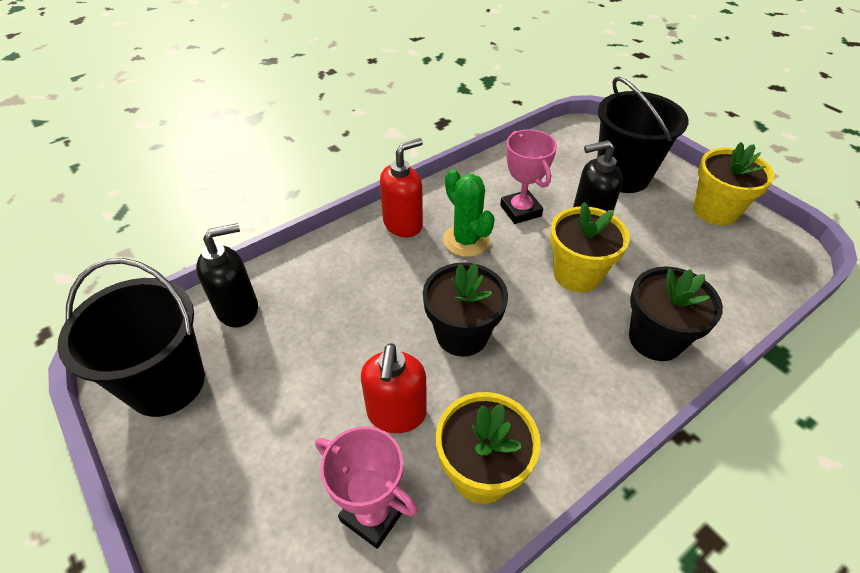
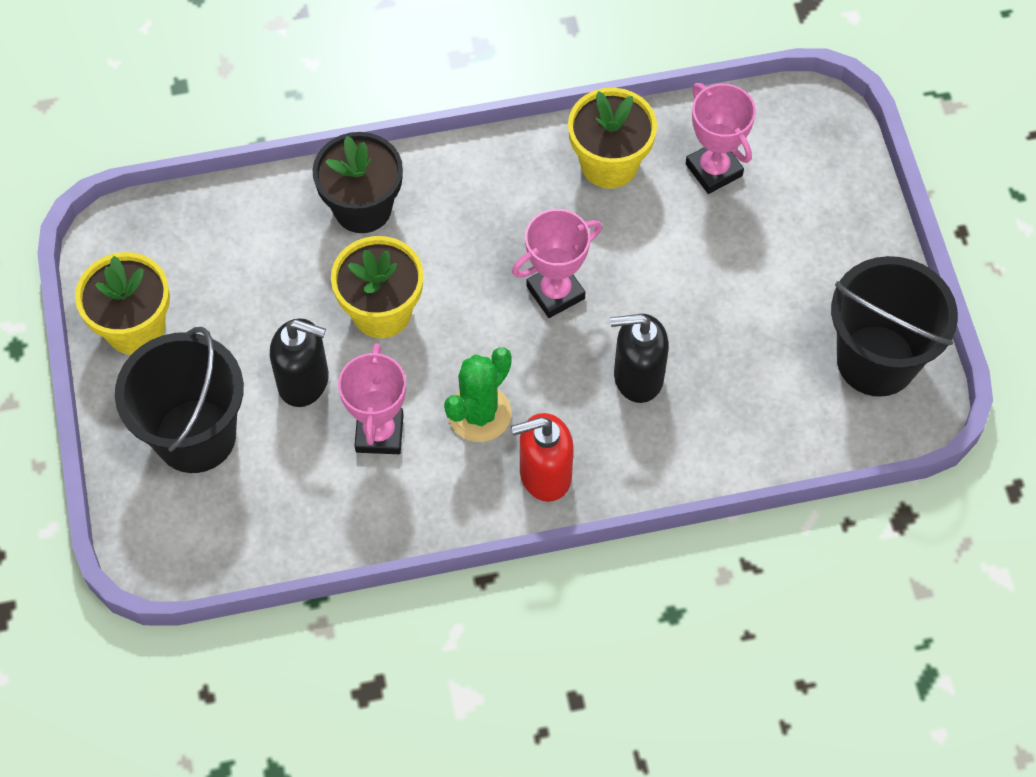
camera: 155 degrees left, 15 degrees up
black soap dispenser [196,223,258,328] -> black soap dispenser moved to [610,314,669,403]
red soap dispenser [361,343,427,433] -> none
black flower pot [423,262,508,357] -> pink trophy [512,209,602,318]
green cactus [443,169,495,257] -> green cactus turned 45 degrees clockwise [444,347,512,442]

